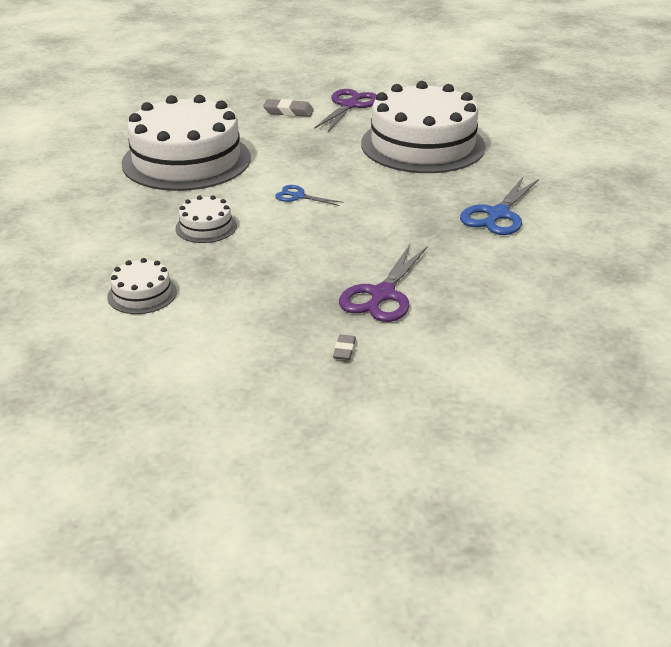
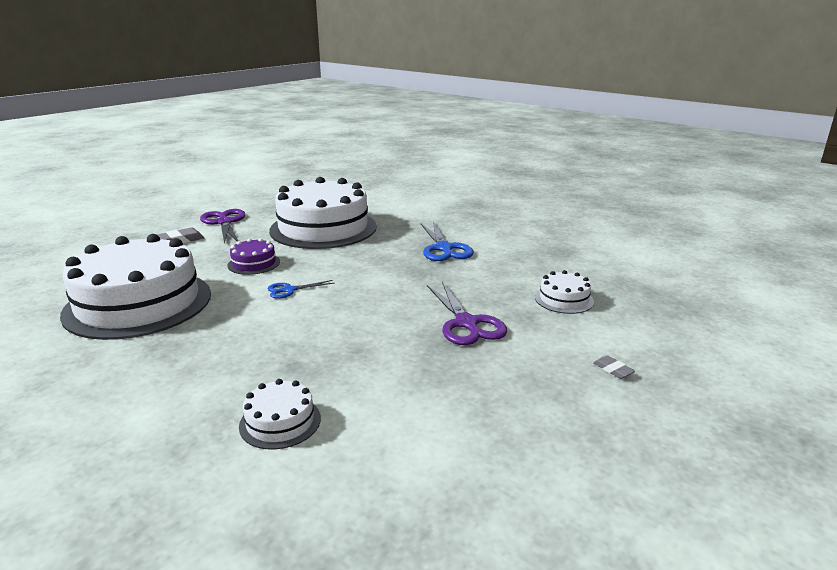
camera: 45 degrees left, 10 degrees down
white cake [175,195,237,243] -> white cake moved to [535,270,594,314]
grey eraser [333,334,356,360] -> grey eraser moved to [593,355,635,379]
none -> purple cake [228,238,280,275]

